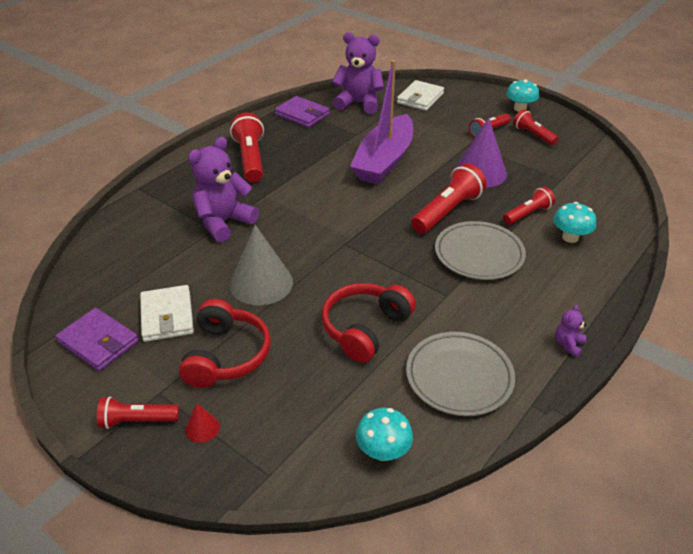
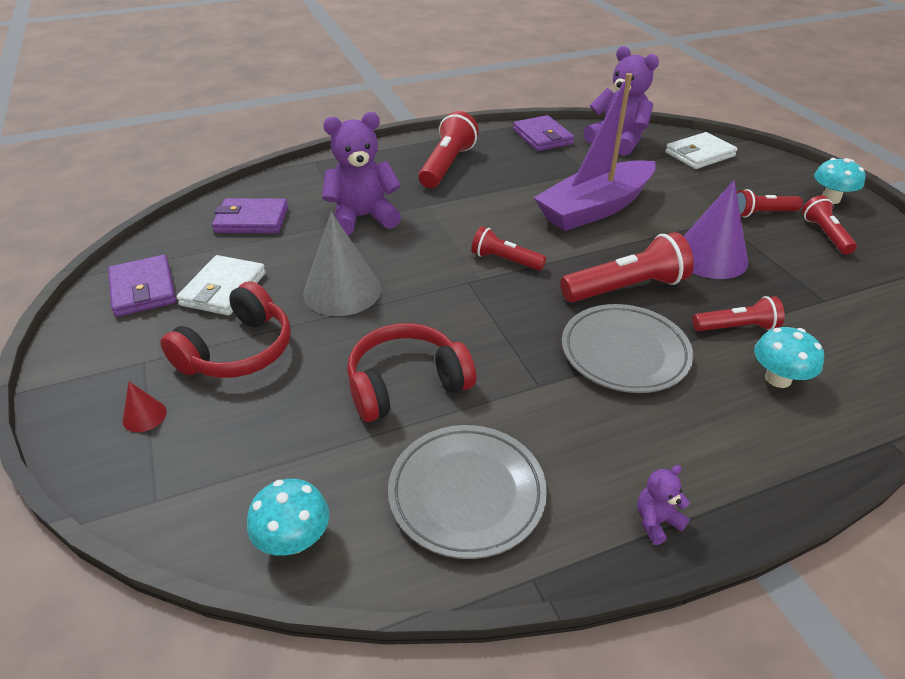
camera: 30 degrees right, 0 degrees up
red flashlight [97,396,179,429] -> red flashlight moved to [471,226,547,271]
none -> purple wallet [212,198,288,233]

